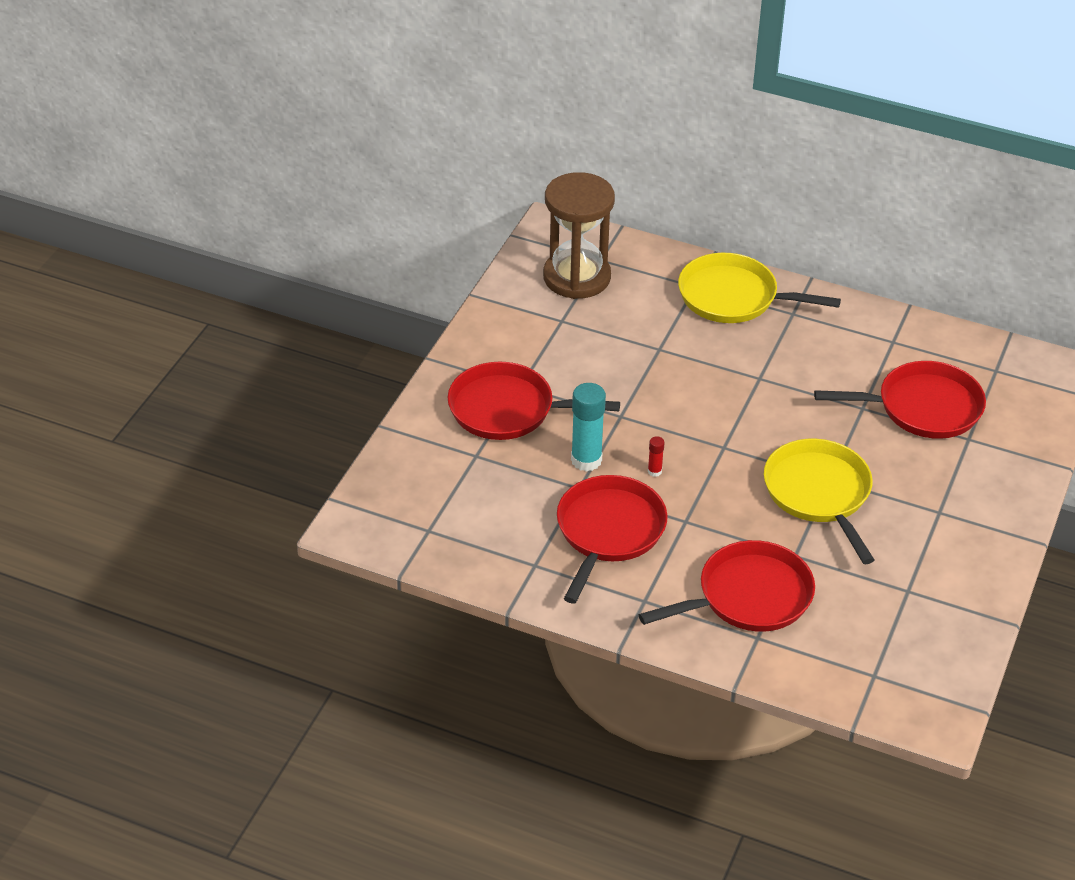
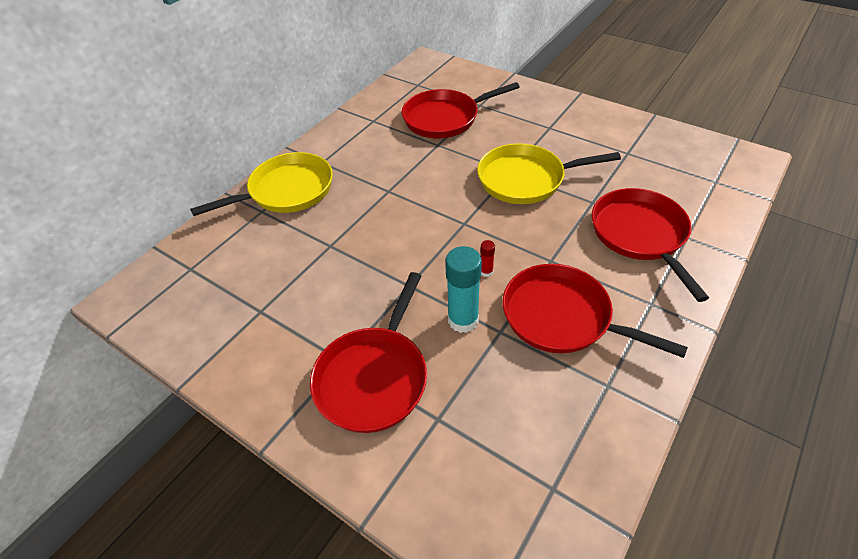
camera: 75 degrees left, 5 degrees up
brown hourglass [543,172,615,299] -> none
yellow pan [678,253,841,323] -> yellow pan turned 150 degrees counterclockwise [190,152,333,216]
red pan [814,361,986,439] -> red pan turned 120 degrees counterclockwise [402,82,520,138]

